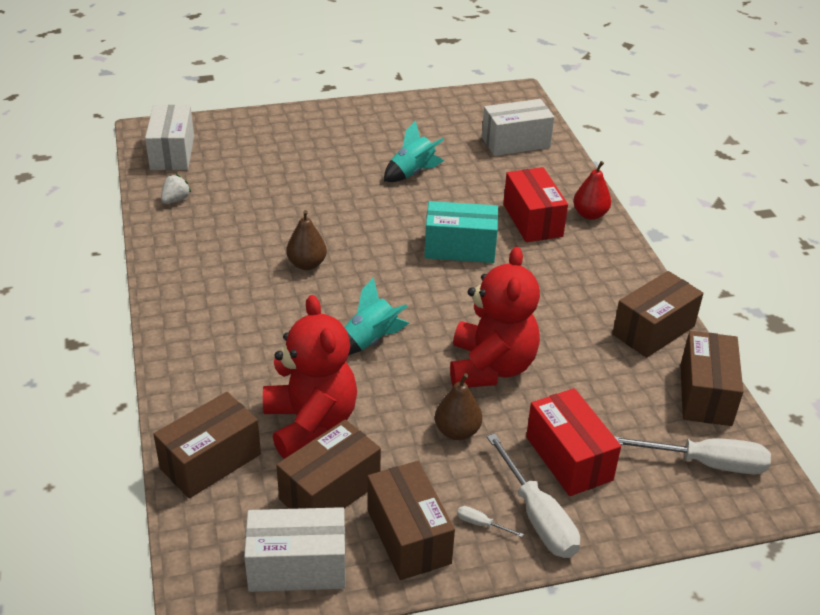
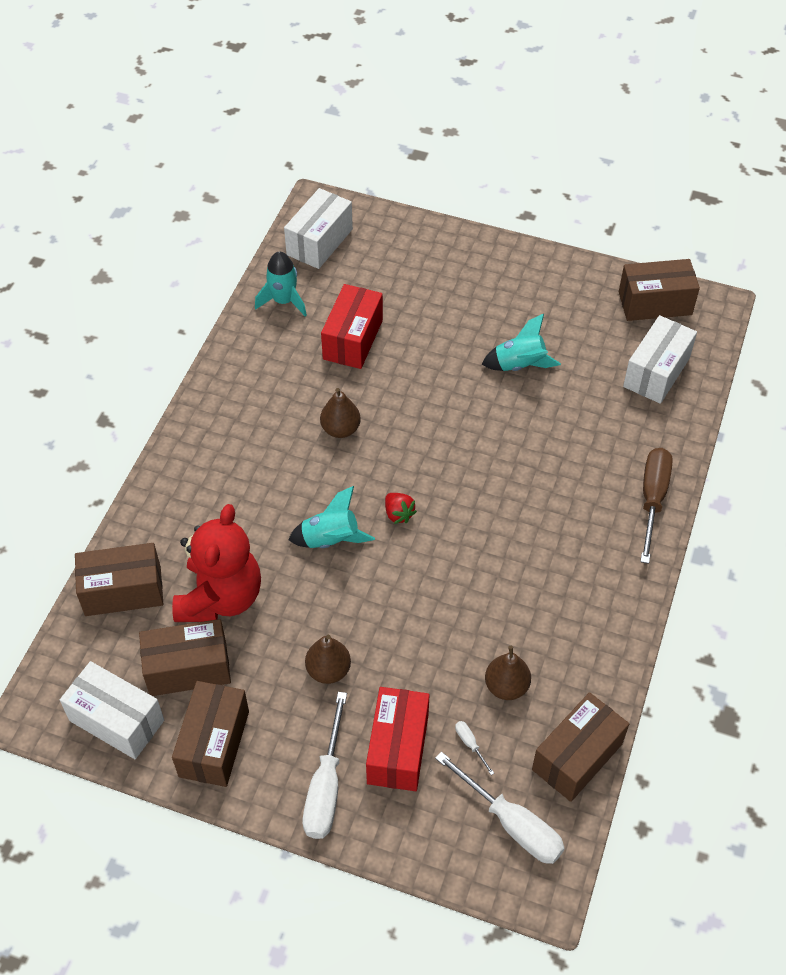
camera: 35 degrees right, 15 degrees up
white strawberry [161,174,191,204] -> turquoise rocket [255,251,307,316]
turquoise box [424,201,498,263] -> none
red teddy bear [450,247,540,387] -> none
white screwdriver [457,506,523,537] -> white screwdriver moved to [455,721,494,775]
white box [482,99,555,156] -> white box turned 75 degrees counterclockwise [623,315,697,404]
red box [503,167,568,242] -> red box moved to [321,284,383,369]
red pear [573,161,611,220] -> brown screwdriver [640,448,673,564]
brown box [612,271,703,358] -> brown box moved to [619,259,700,321]
none -> red strawberry [385,493,417,524]
none -> brown pear [485,646,531,700]

